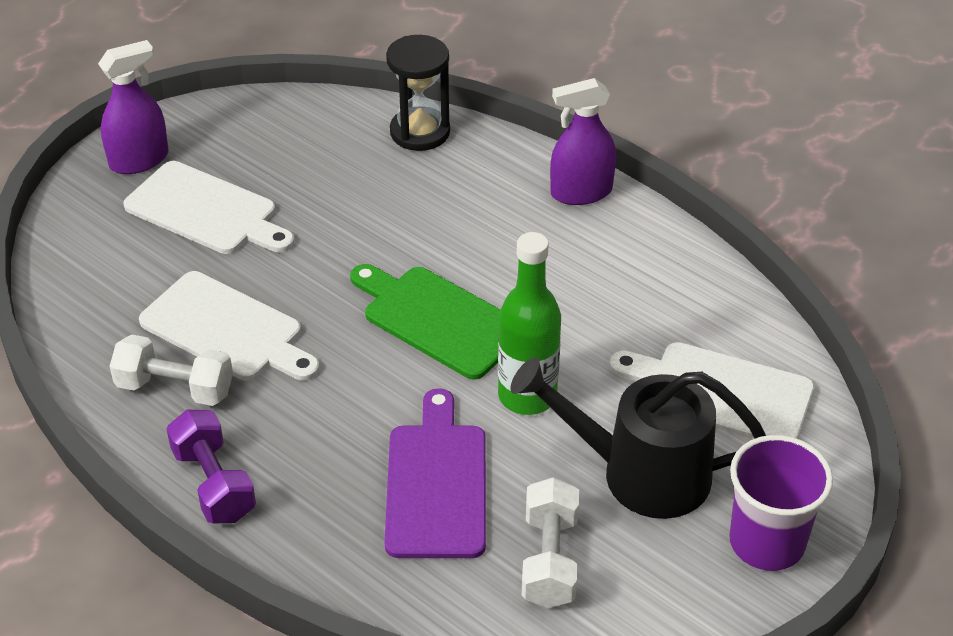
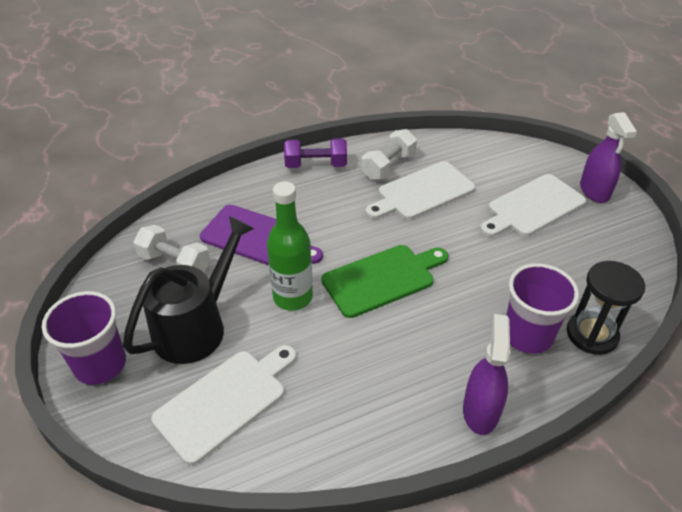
camera: 115 degrees right, 0 degrees up
none -> purple cup [506,263,579,354]

